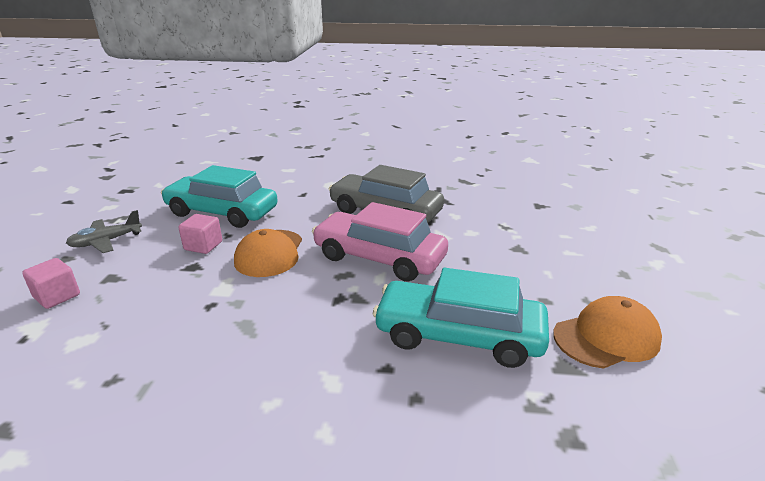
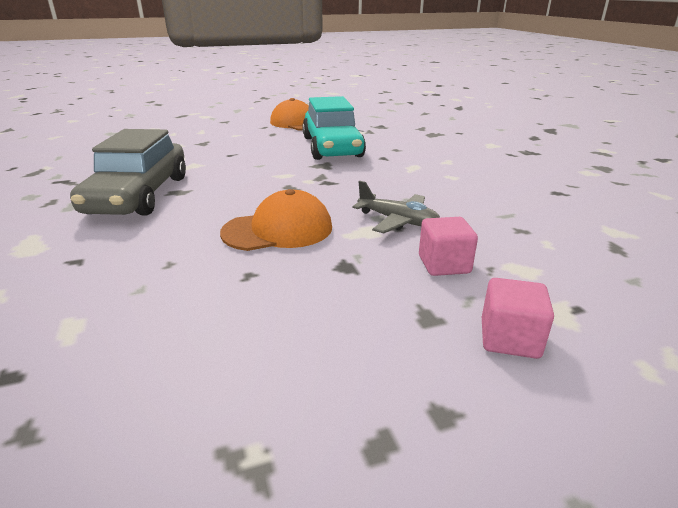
camera: 115 degrees left, 0 degrees up
grey plane [66,210,142,253] -> grey plane moved to [352,181,440,234]
turquoise car [161,165,278,228] -> none
pink cube [178,214,222,254] -> pink cube moved to [419,217,478,276]
pink car [312,202,448,282] -> none

